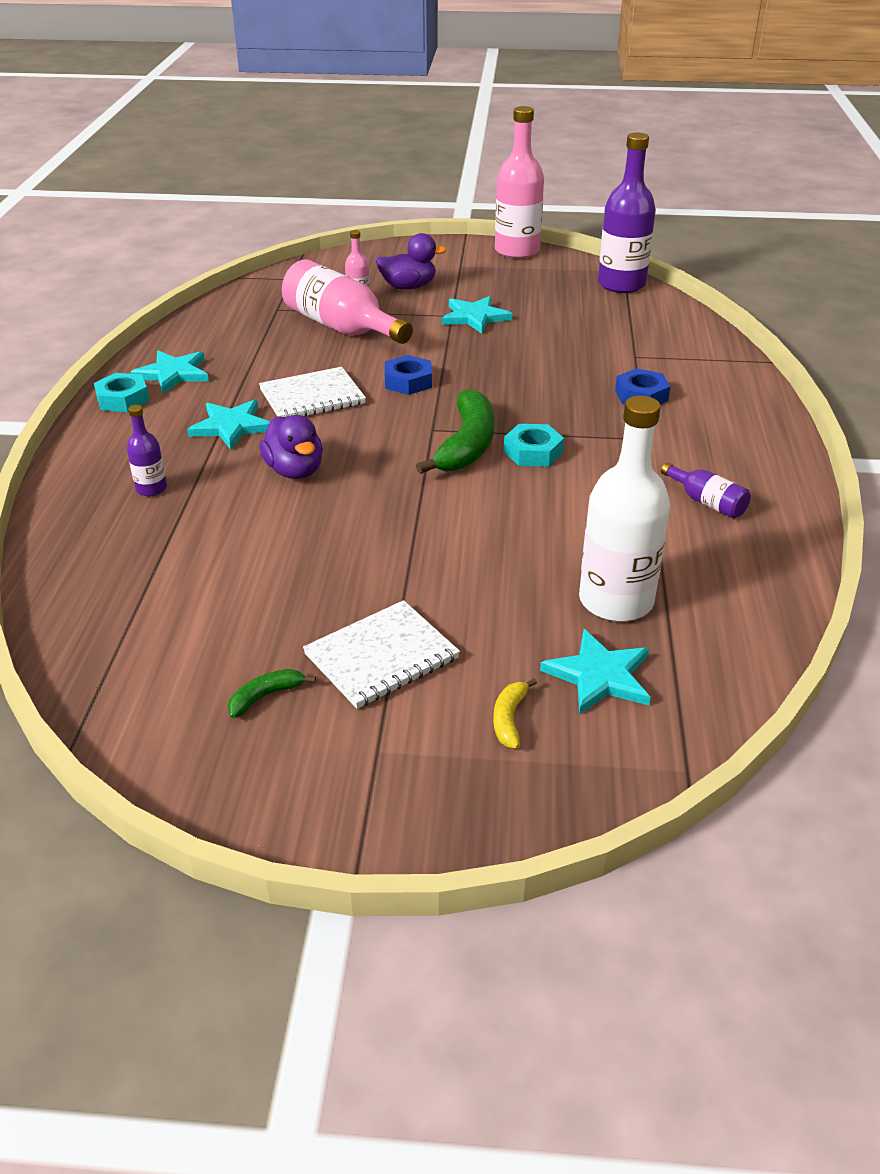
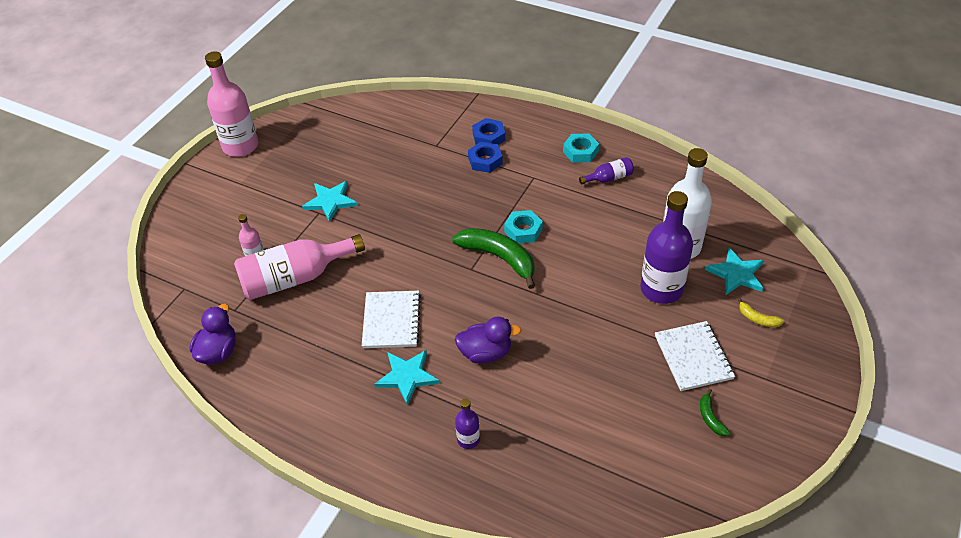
camera: 65 degrees left, 10 degrees up
turquoise nut [94,373,149,412] -> turquoise nut moved to [563,133,599,163]
turquoise star [130,351,209,394] -> none
purple duck [376,233,447,289] -> purple duck moved to [190,304,236,365]
blue nut [385,355,432,395] -> blue nut moved to [472,118,505,145]
purple bottle [598,132,656,293] -> purple bottle moved to [640,191,693,304]

